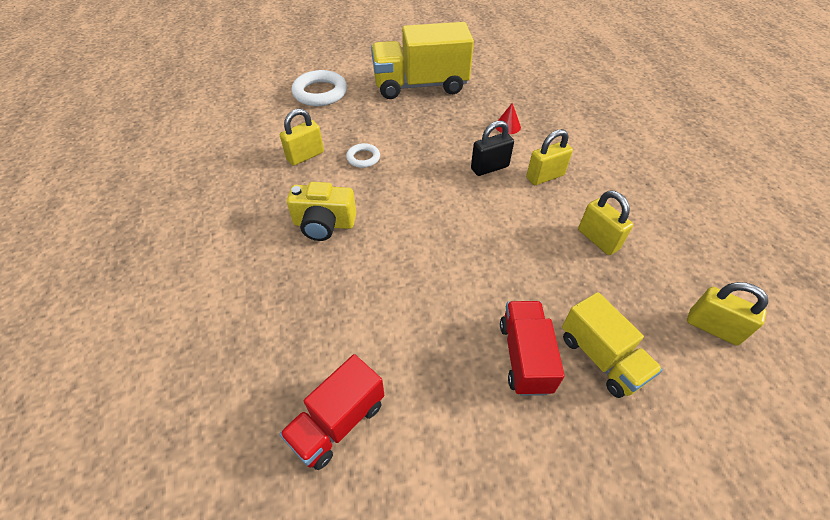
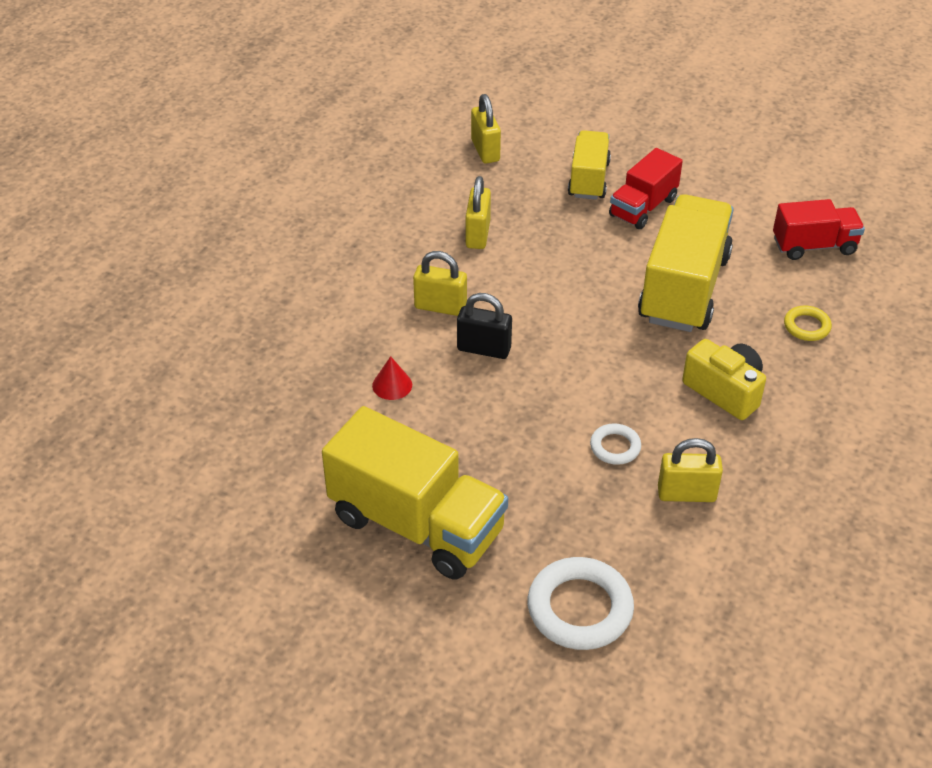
camera: 140 degrees left, 5 degrees down
none -> yellow truck [638,194,734,332]
none -> yellow ring [784,306,832,341]

